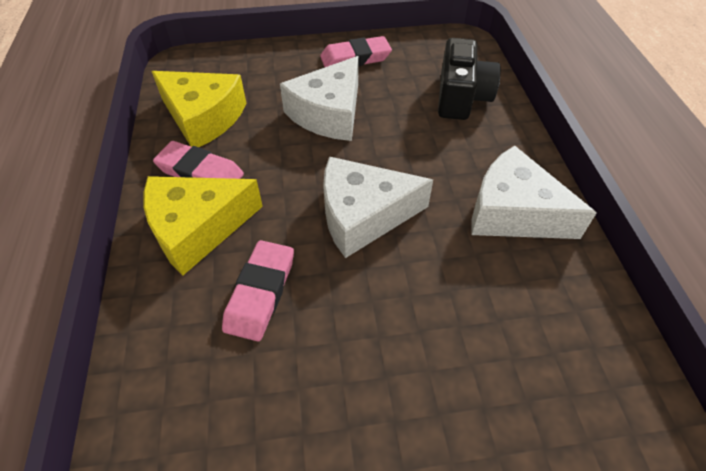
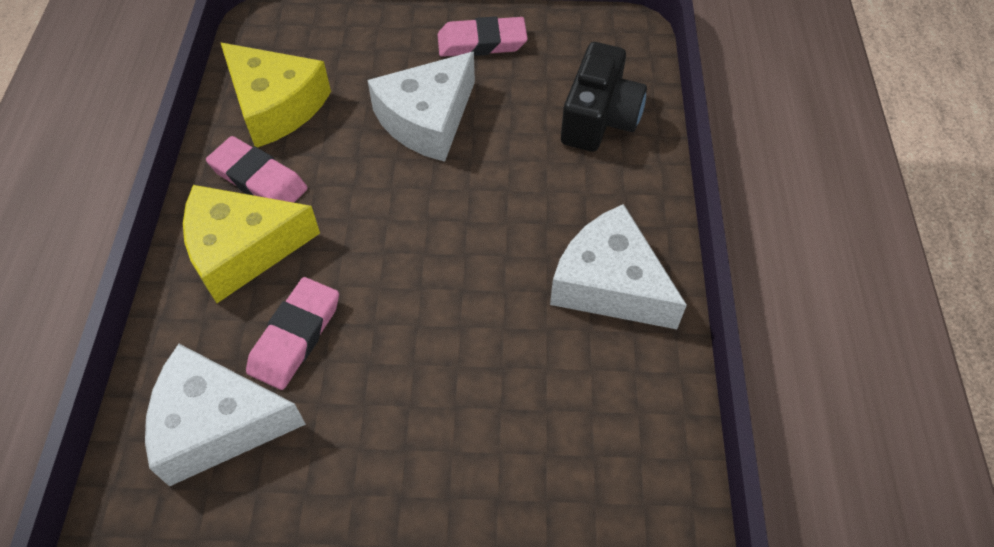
camera: 10 degrees right, 5 degrees up
white cheese [323,156,433,258] -> white cheese moved to [145,344,306,486]

